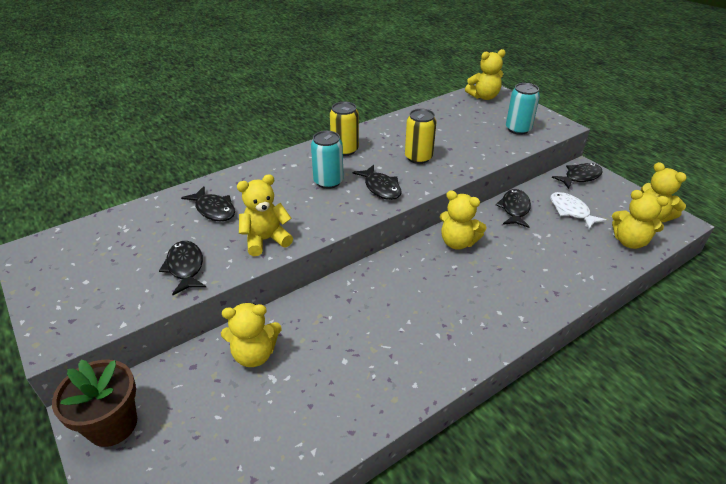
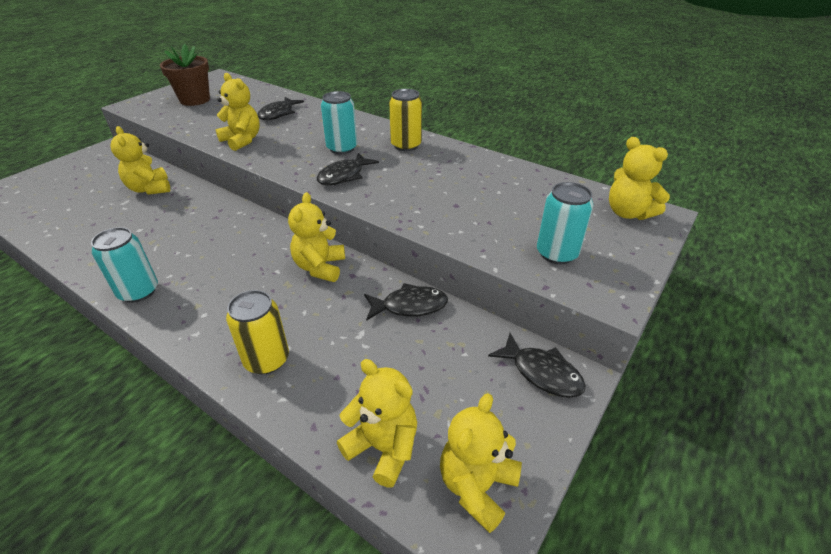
camera: 70 degrees right, 0 degrees up
brown flower pot [52,359,137,447] -> brown flower pot moved to [160,43,210,106]
black fish [159,241,207,295] -> none
yellow can [405,109,436,164] -> yellow can moved to [226,290,289,374]
white fish [550,192,607,229] -> none
yellow teddy bear [612,190,669,249] -> yellow teddy bear turned 120 degrees clockwise [337,359,417,487]
none -> turquoise can [91,227,158,303]

